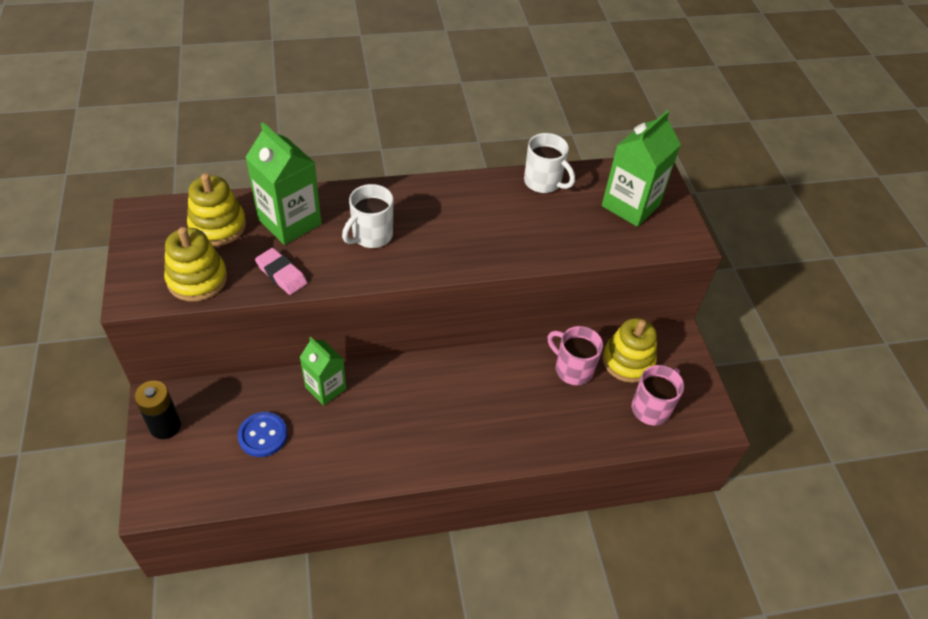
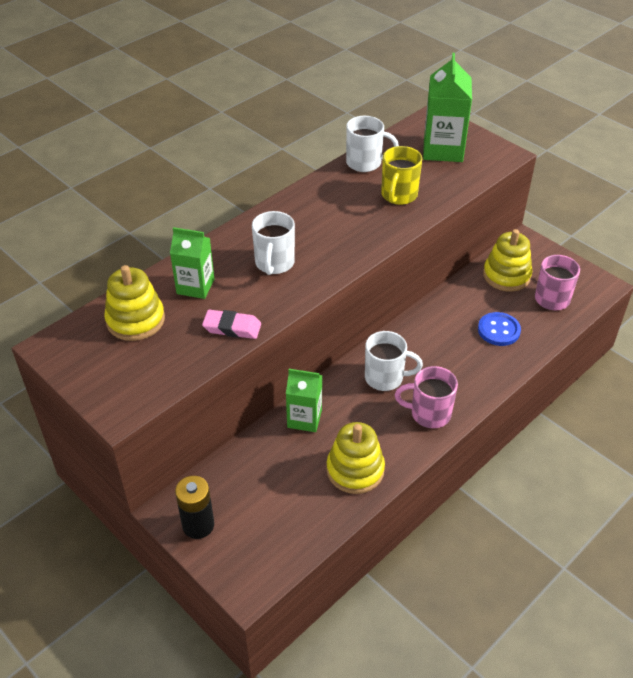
camera: 30 degrees left, 5 degrees down
yellow stacking toy [164,227,227,302] -> yellow stacking toy moved to [326,422,385,494]
blue button [238,412,288,457] -> blue button moved to [478,312,521,346]
green carton [245,122,322,245] -> green carton [170,227,214,299], size x0.65
pink mug [548,326,603,385] -> pink mug moved to [395,366,458,428]
none -> white mug [365,331,423,391]
none -> yellow mug [381,146,422,205]

